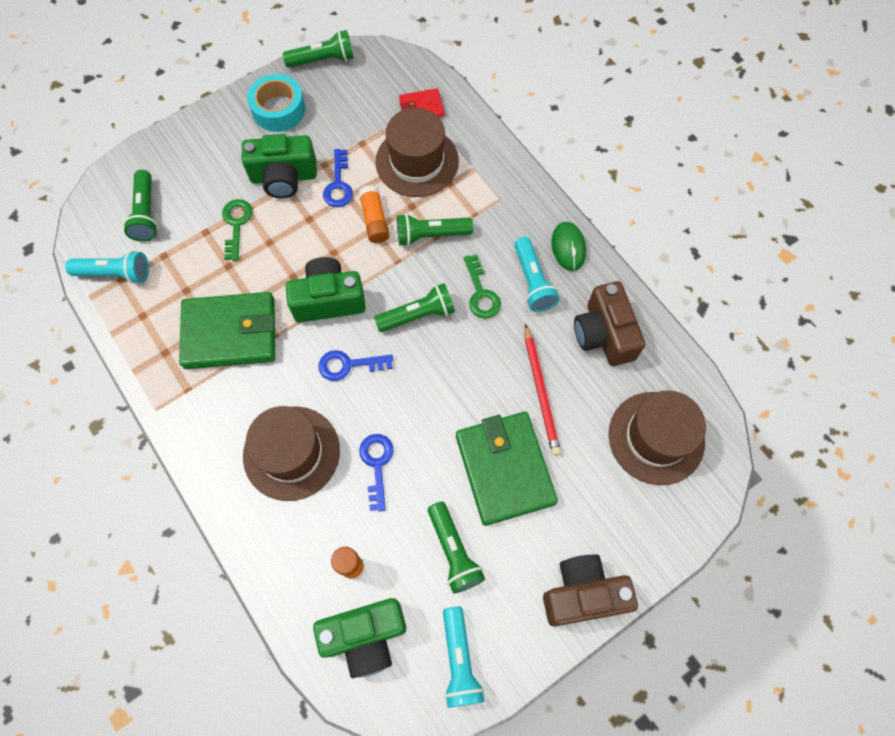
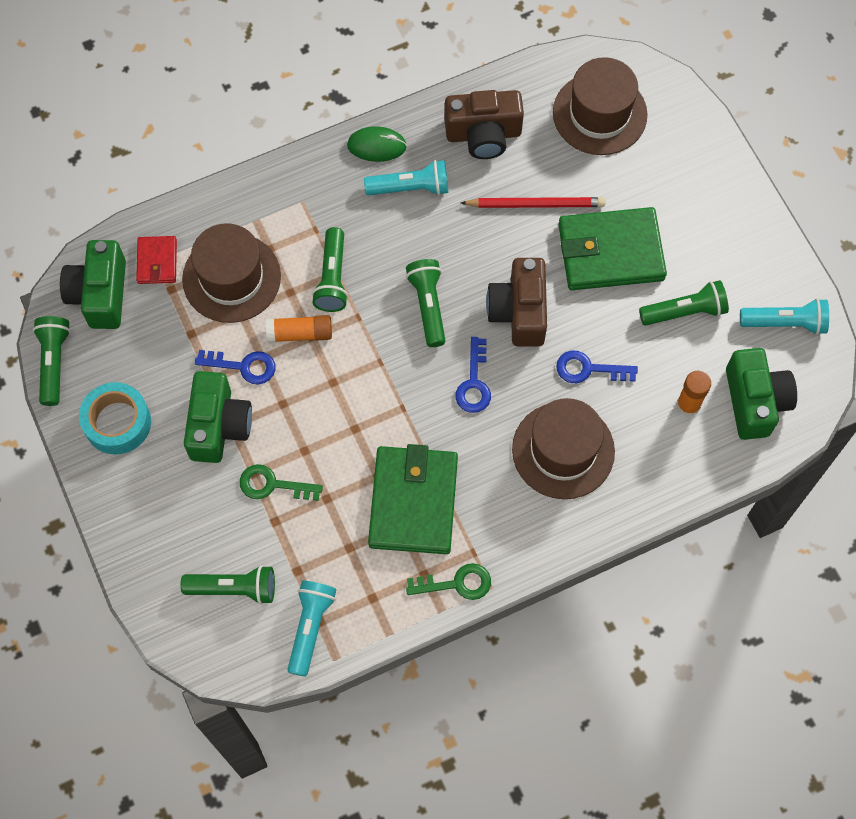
camera: 80 degrees left, 0 degrees up
green camera [286,257,366,323] -> green camera moved to [60,240,126,329]
green key [464,254,501,318] -> green key moved to [406,563,491,600]
brown camera [543,554,638,626] -> brown camera moved to [486,258,547,347]

